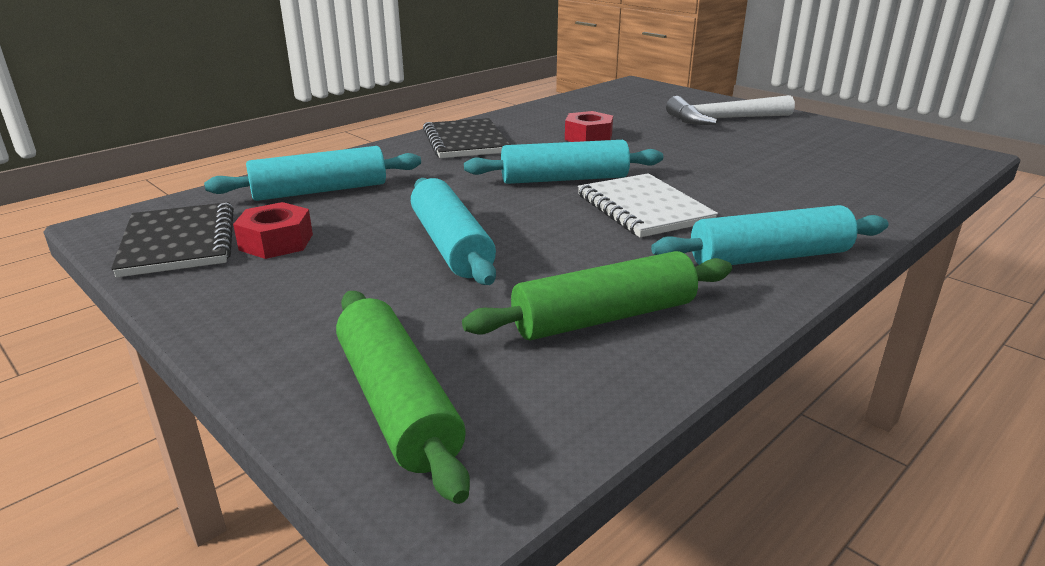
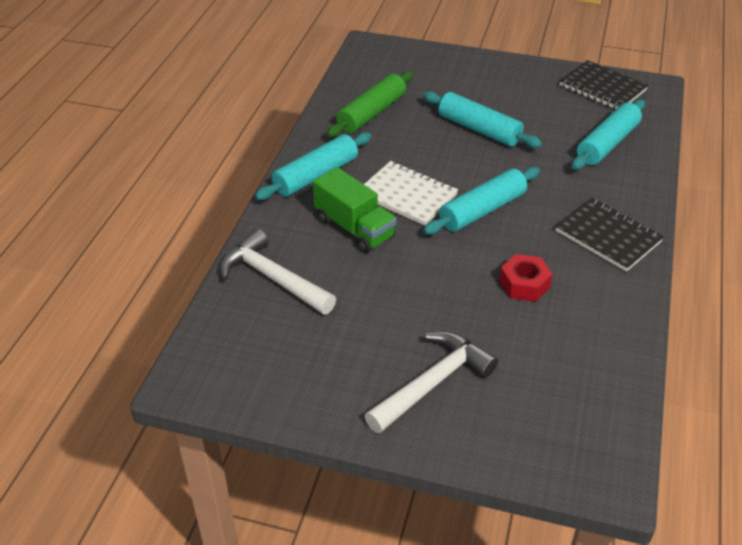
camera: 150 degrees right, 15 degrees up
red nut [233,202,313,259] -> none
green rolling pin [336,291,470,504] -> none
none -> white hammer [220,229,336,315]
none -> green truck [313,167,396,253]

